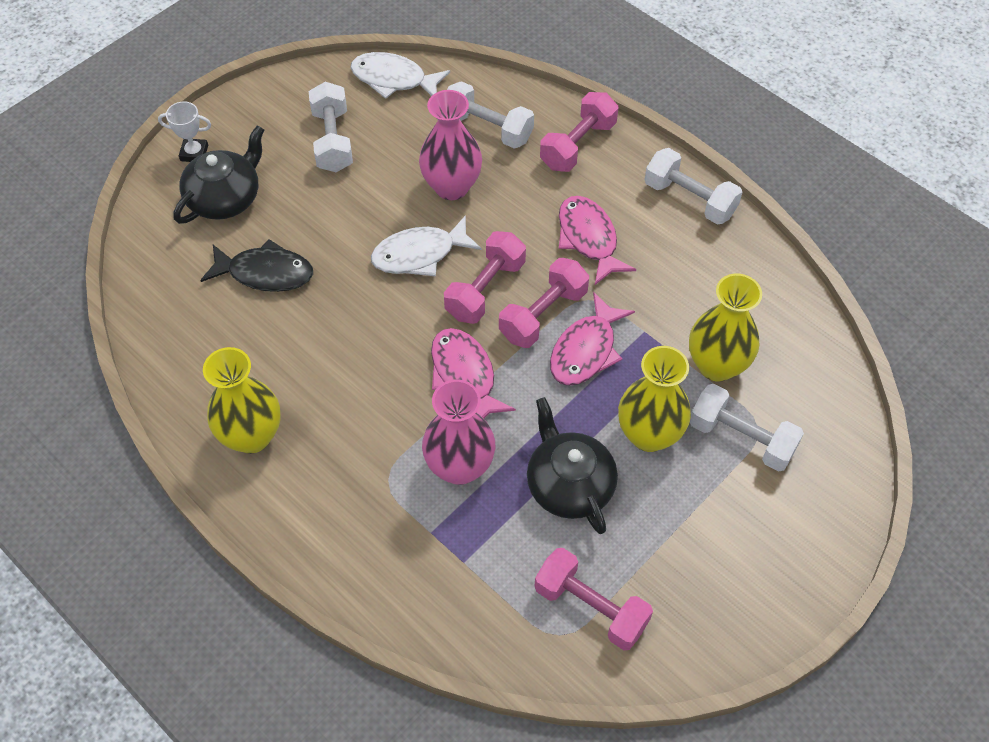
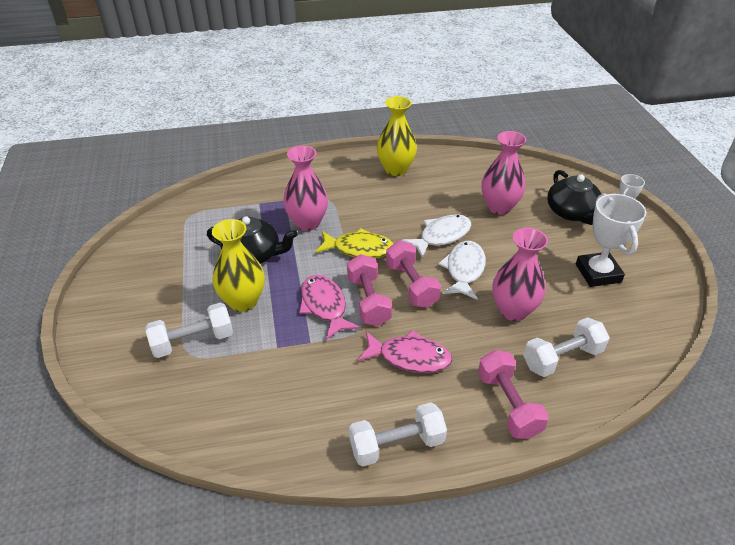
camera: 125 degrees right, 15 degrees down
black fish [200,239,313,292] -> pink vase [482,131,526,215]
white dumbbell [309,82,353,172] -> white trophy [576,193,646,287]
white fish [350,52,450,99] -> white fish moved to [401,214,471,258]
pink fish [431,328,516,418] -> yellow fish [315,228,393,258]
pink dumbbell [535,548,653,650] -> none
yellow vase [689,274,762,382] -> none

